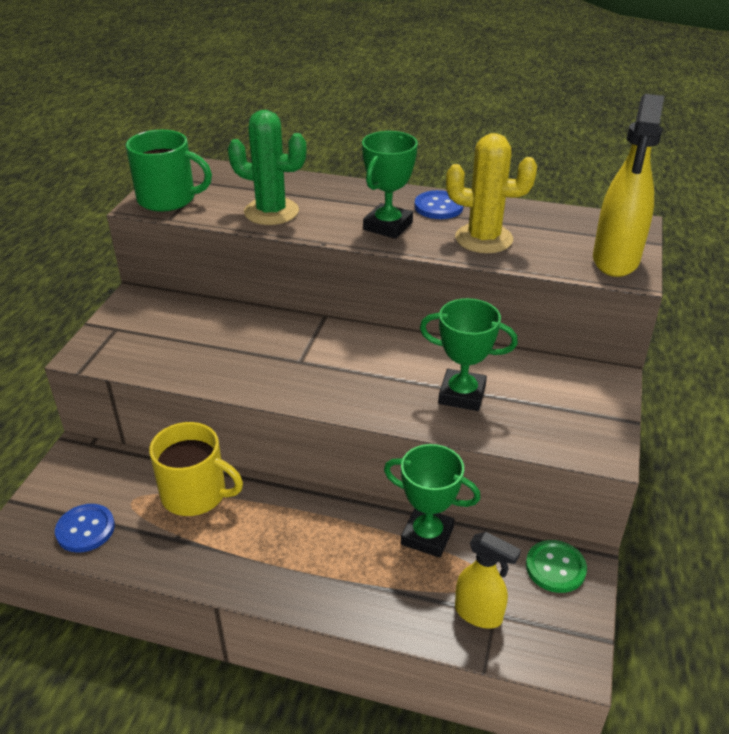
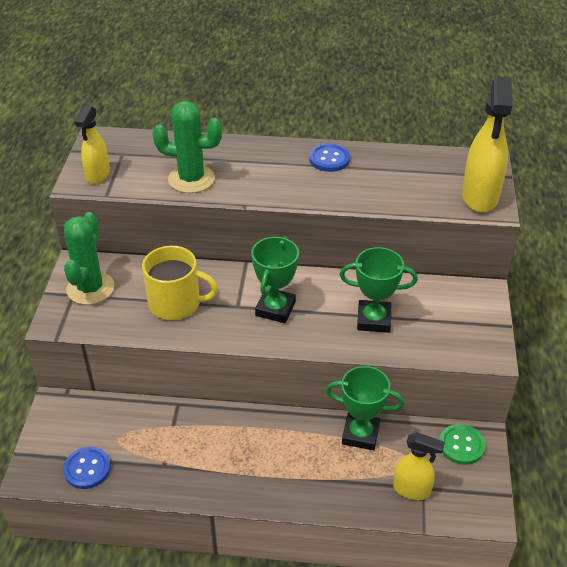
camera: 10 degrees left, 5 degrees up
green mug [126,130,212,212] -> yellow spray bottle [75,106,110,184]
yellow mug [149,422,243,516] -> yellow mug moved to [142,246,218,320]
green trophy [362,131,418,239] -> green trophy moved to [251,236,299,323]
yellow cactus [446,133,537,253] -> none
none -> green cactus [64,212,115,305]

